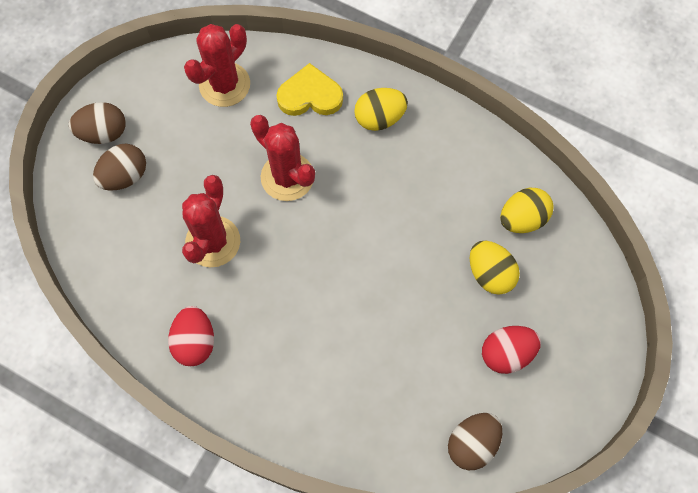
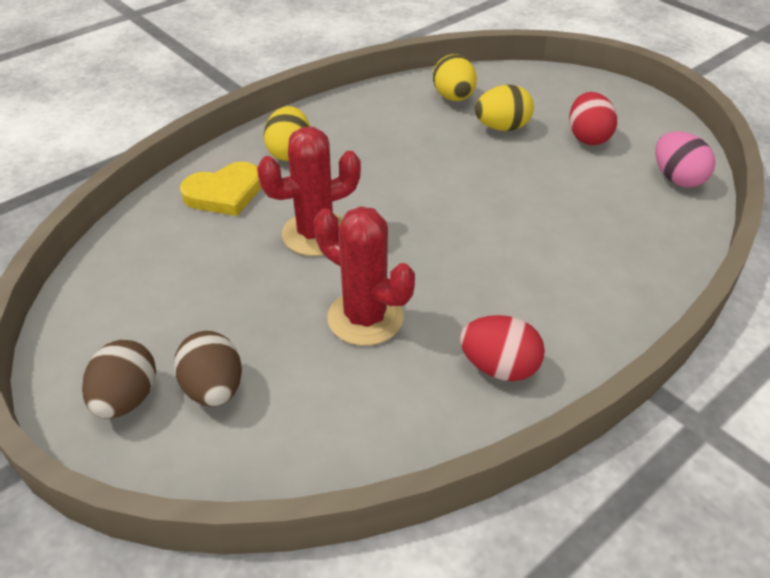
camera: 70 degrees left, 25 degrees down
red cactus [184,24,250,107] -> none
yellow heart [276,63,343,116] -> yellow heart turned 135 degrees counterclockwise [180,162,261,216]
brown egg [448,413,502,470] -> pink egg [655,131,716,188]

